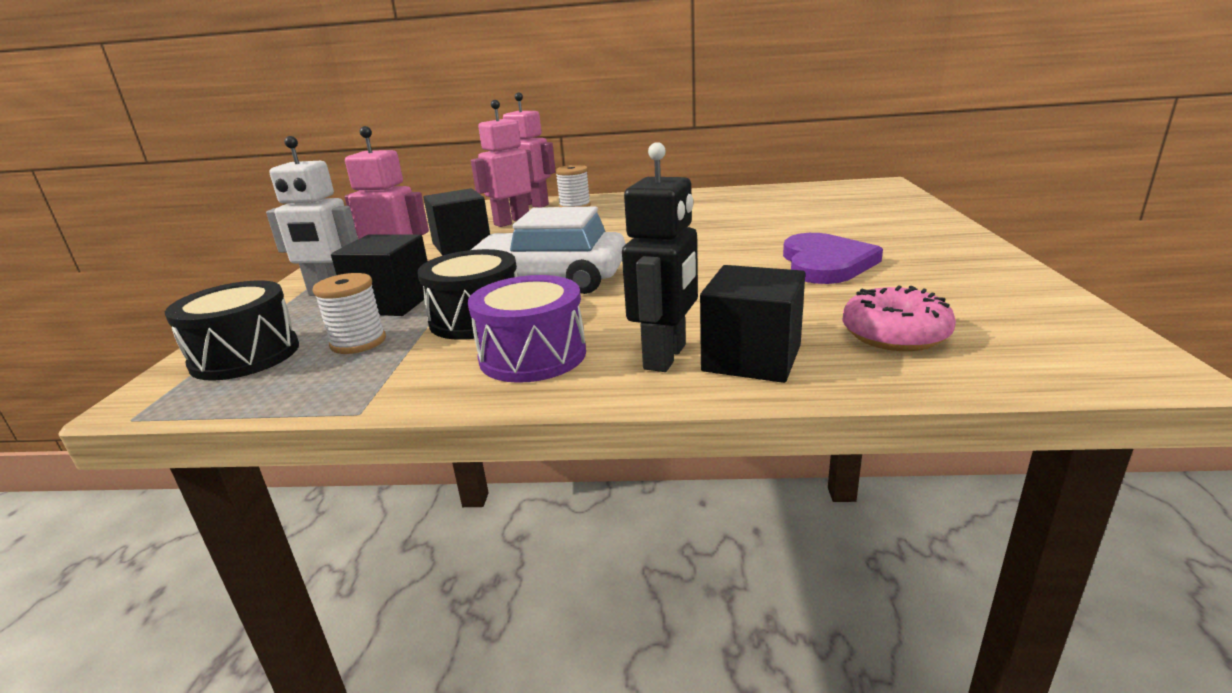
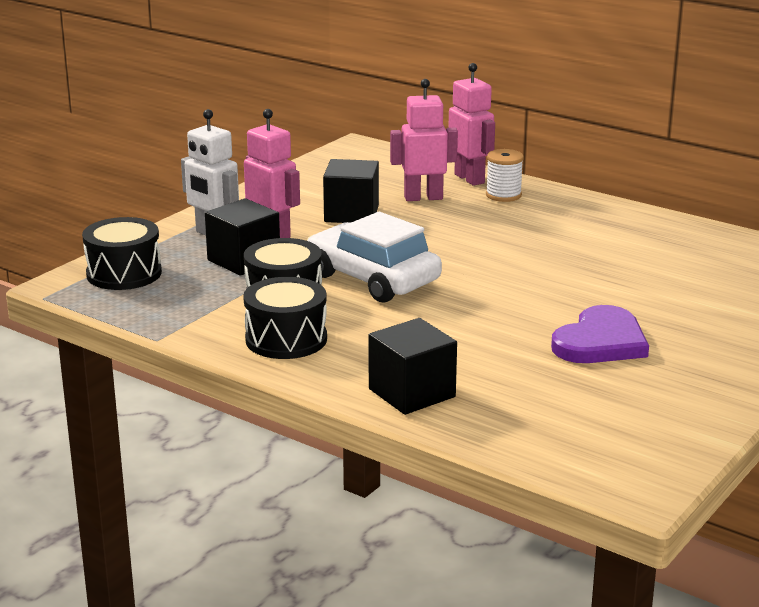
camera: 30 degrees right, 0 degrees up
white spool [312,273,386,354] -> none
purple drum [468,275,586,383] -> black drum [243,277,327,359]
black robot [622,142,698,372] -> none
pink donut [842,285,956,351] -> none

